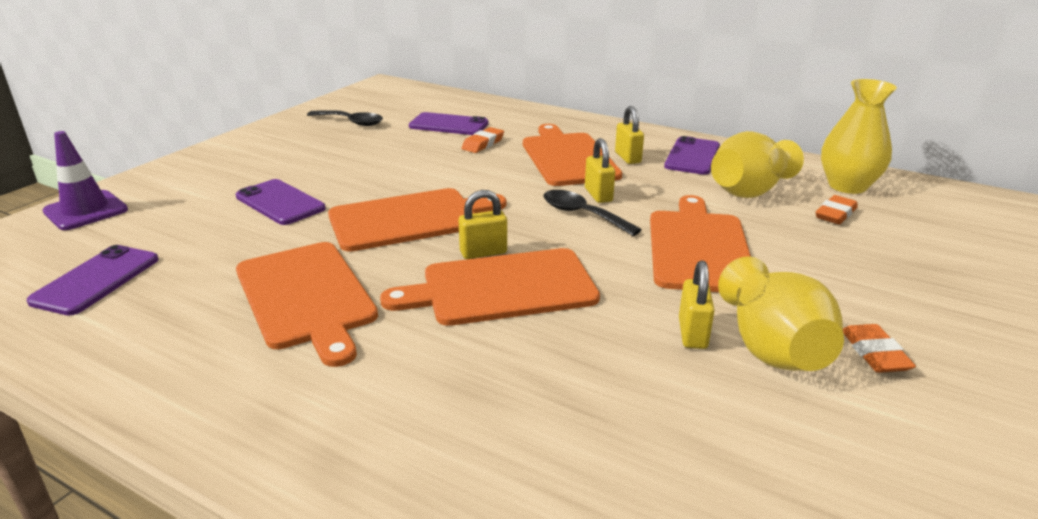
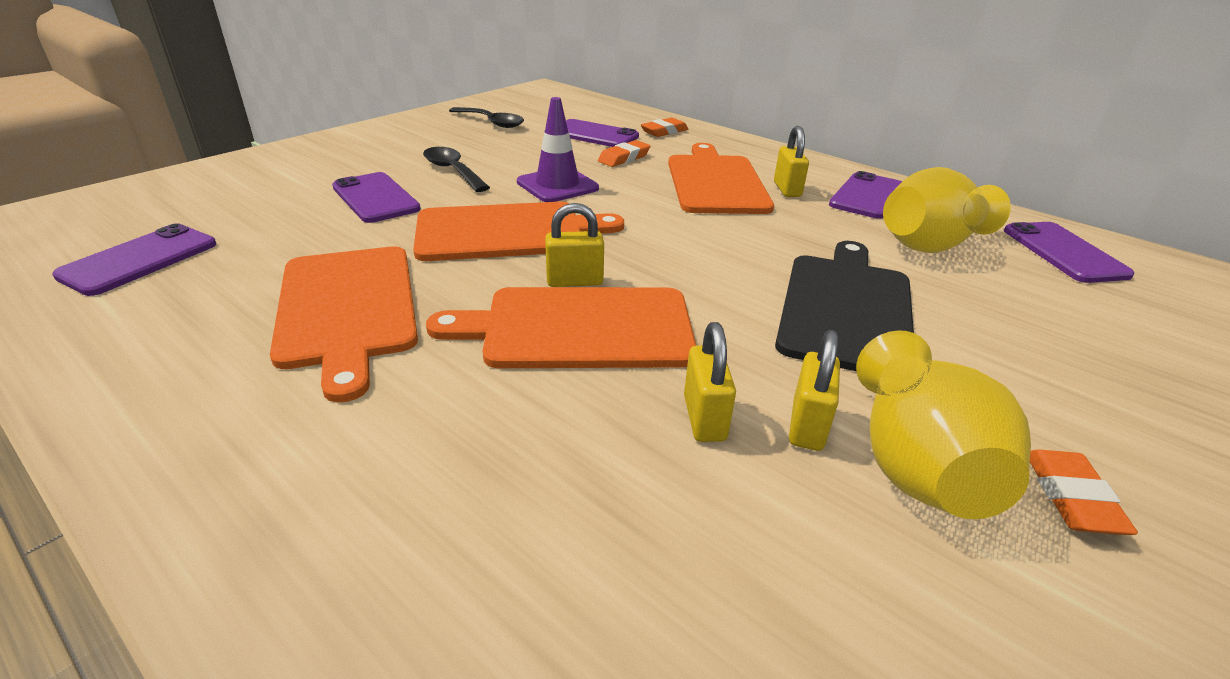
camera: 10 degrees right, 5 degrees up
purple traffic cone [42,131,128,230] -> purple traffic cone moved to [517,97,599,202]
black spoon [543,190,642,236] -> black spoon moved to [423,147,490,192]
yellow padlock [585,138,615,203] -> yellow padlock moved to [684,322,736,442]
orange cutting board [650,195,751,292] -> black cutting board [775,241,914,371]
orange eraser [816,195,858,224] -> orange eraser moved to [641,118,688,137]
yellow vase [821,79,897,194] -> purple phone [1004,222,1135,283]

